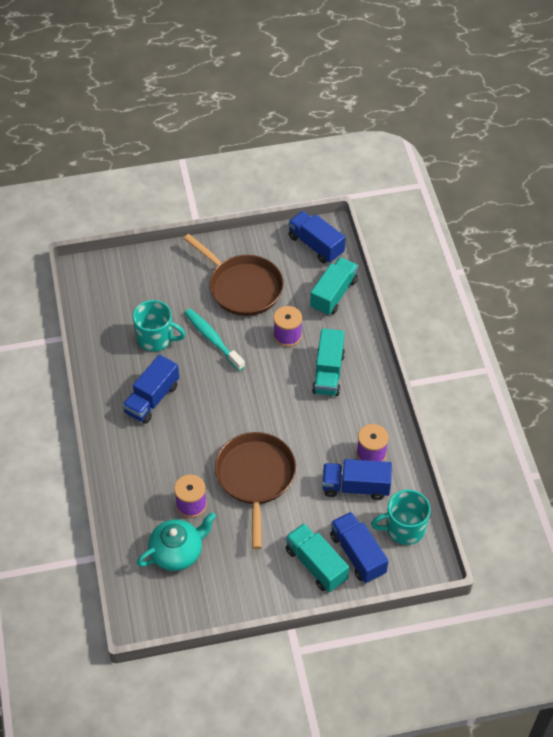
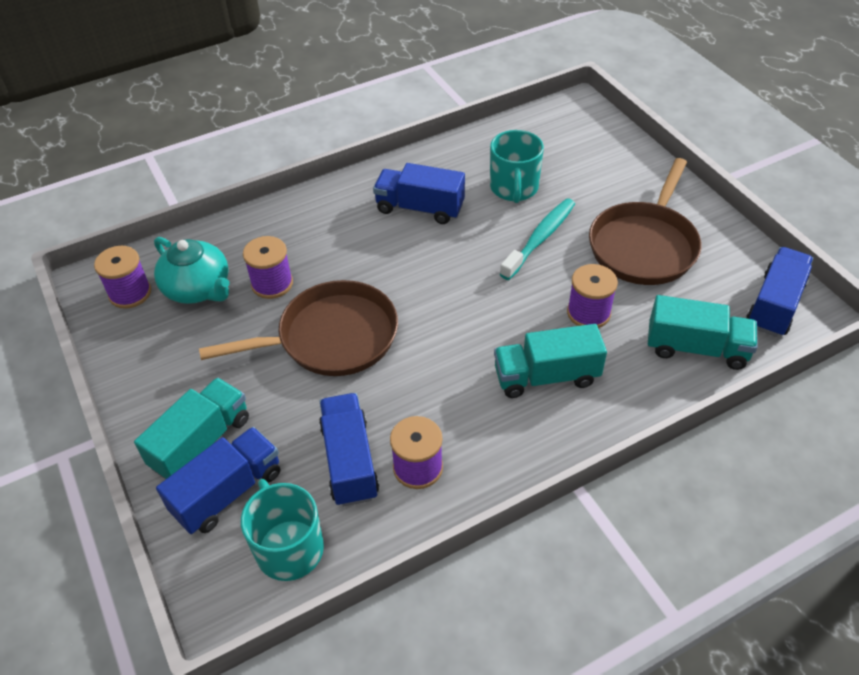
camera: 75 degrees right, 5 degrees down
none -> purple spool [94,246,151,309]

